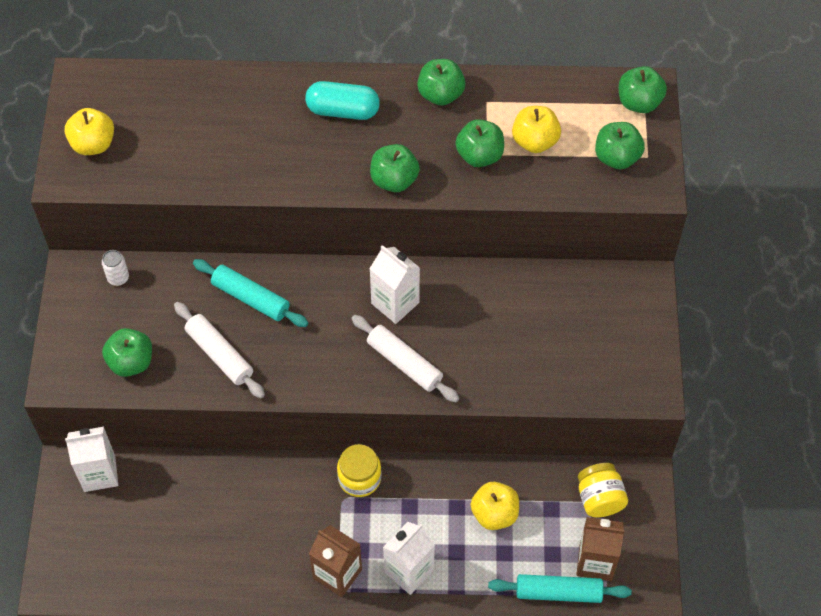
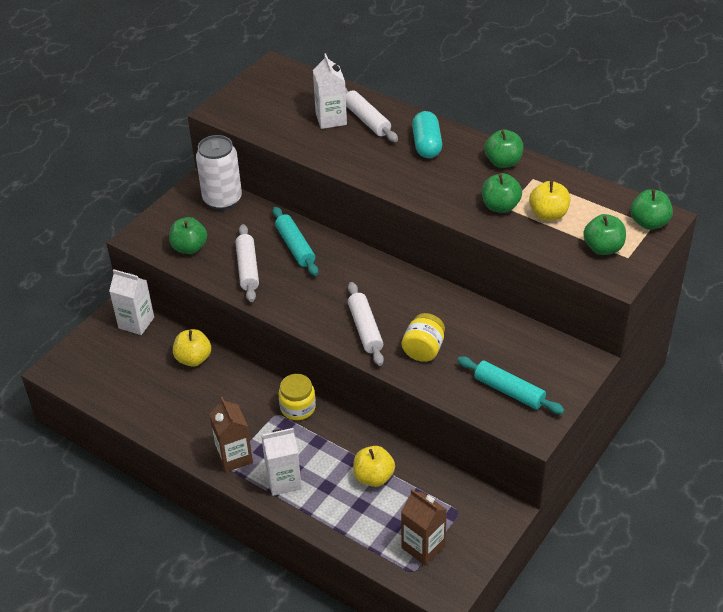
camera: 35 degrees right, 15 degrees down
yellow apple [65,108,114,155] -> yellow apple moved to [173,329,211,367]
white can [102,250,129,286] -> white can [196,135,242,210], size x2.32
turquoise capsule [305,81,380,120] -> turquoise capsule turned 45 degrees clockwise [412,111,442,158]
green apple [370,144,420,192] -> none
white carton [370,245,420,324] -> white carton moved to [313,53,347,129]
turquoise rolling pin [488,574,632,603] -> turquoise rolling pin moved to [457,356,565,414]
yellow jar [578,463,628,518] -> yellow jar moved to [402,313,445,362]
none -> white rolling pin [345,87,398,142]

